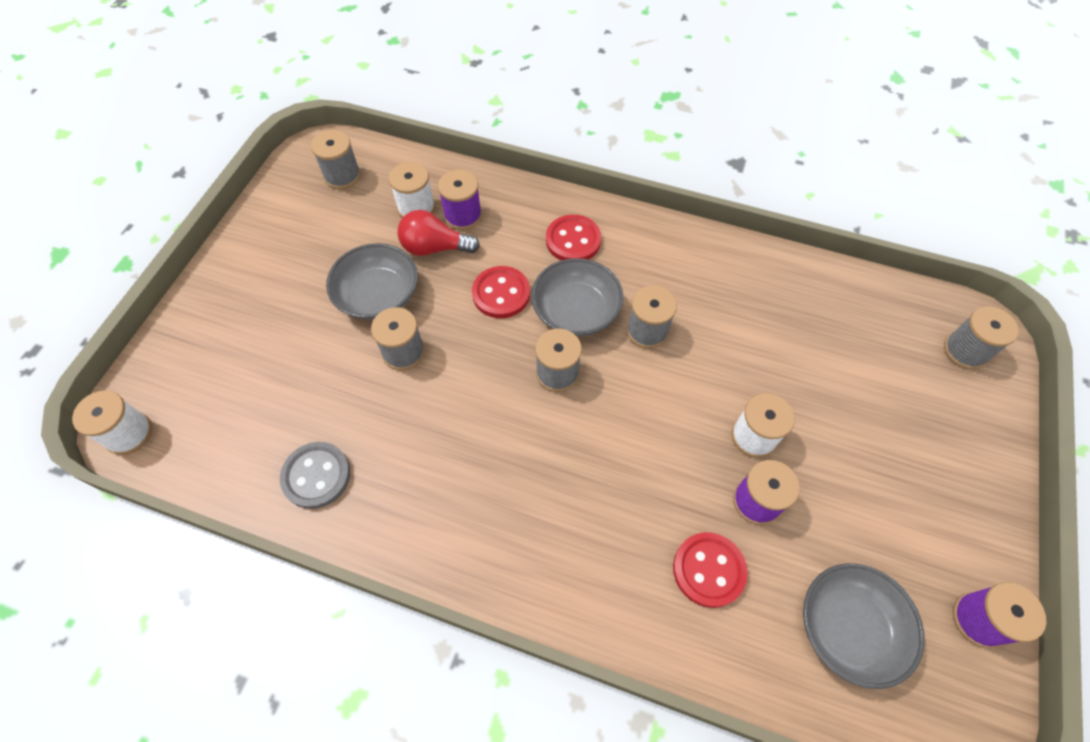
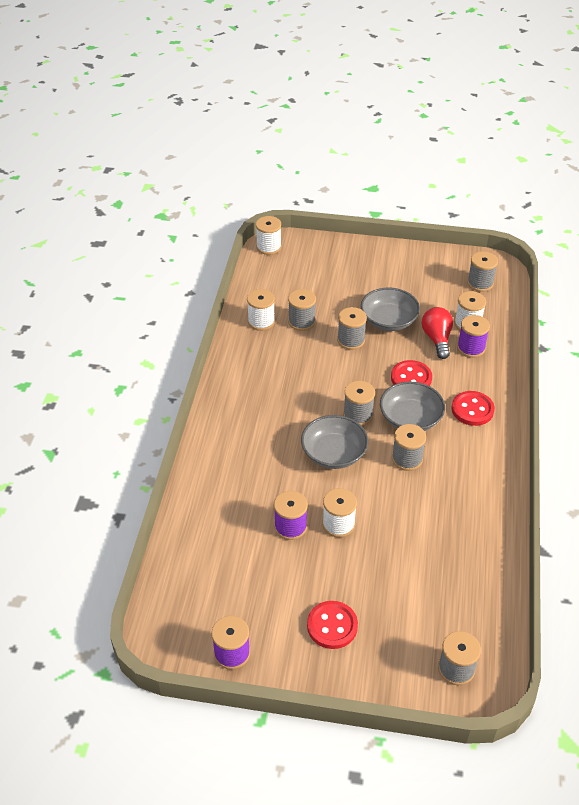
camera: 80 degrees right, 15 degrees down
grey button [280,442,350,509] -> white spool [247,289,275,331]
red button [673,532,748,608] -> red button moved to [307,601,358,649]
grey bowl [803,563,924,689] -> grey bowl moved to [301,415,368,469]
none -> grey spool [288,289,316,331]

